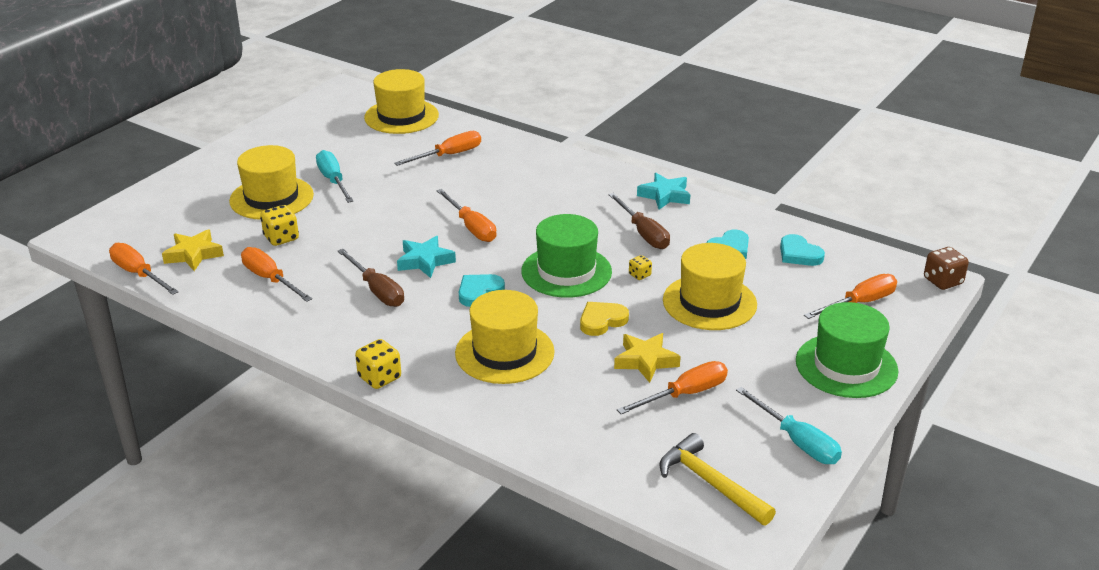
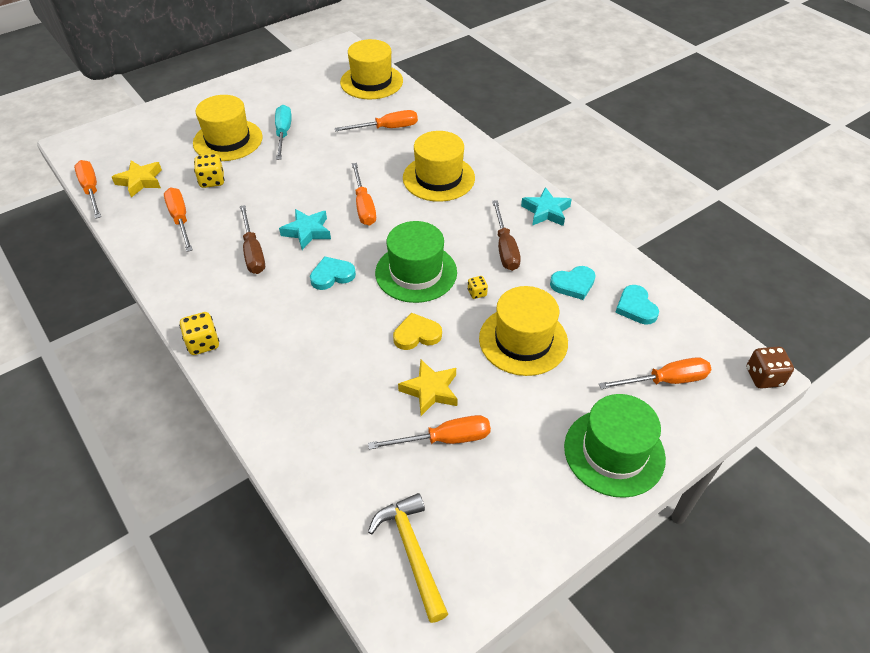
camera: 20 degrees right, 15 degrees up
yellow hat [455,290,555,384] -> yellow hat moved to [403,131,475,202]
turquoise screwdriver [736,387,842,464] -> none

